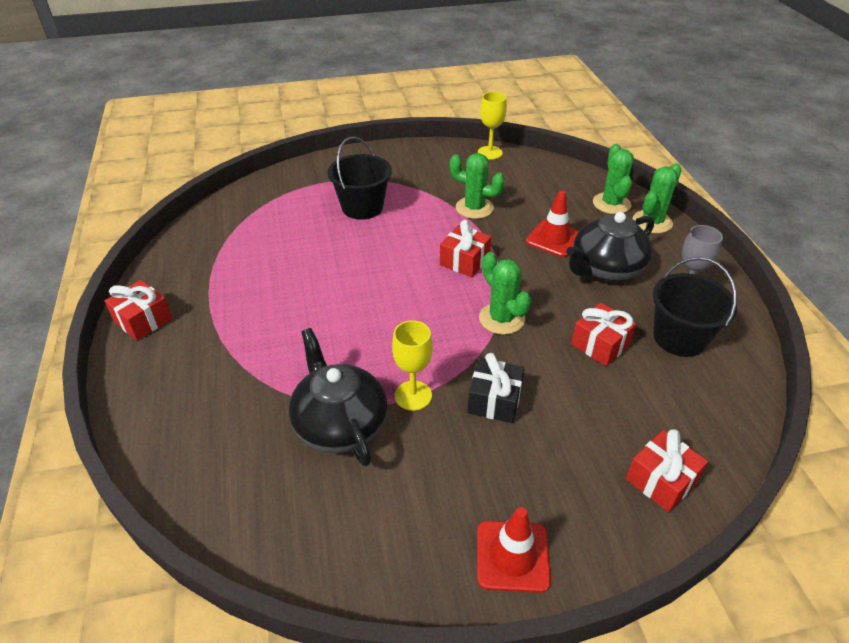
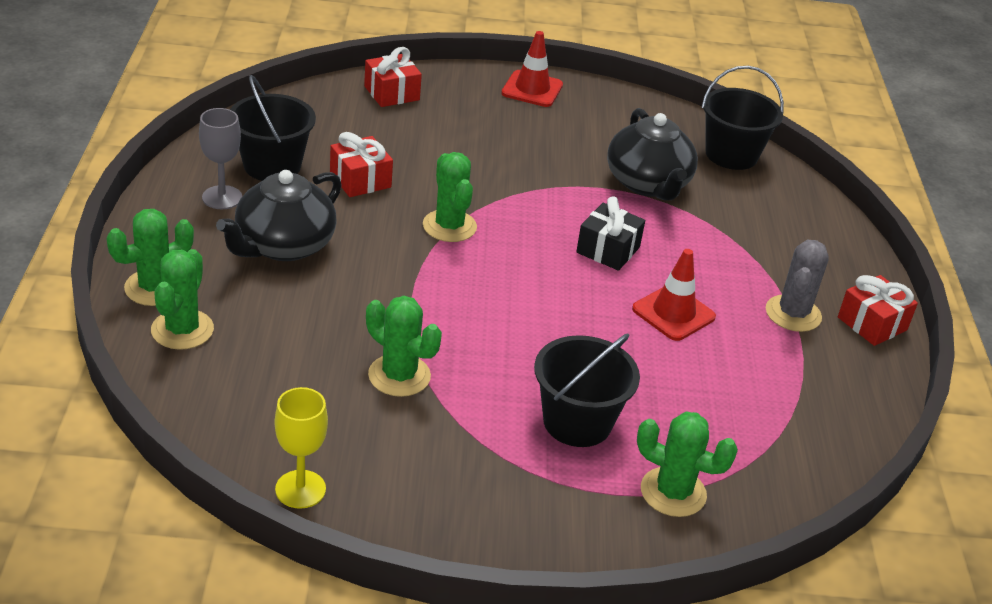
camera: 170 degrees left, 5 degrees down
yellow goblet [392,320,433,411] -> none
red gift [440,220,491,277] -> none
black gift [467,353,525,423] -> black gift moved to [576,197,645,271]
red traffic cone [526,190,579,257] -> red traffic cone moved to [632,249,716,341]
black teapot [566,212,654,282] -> black teapot turned 150 degrees clockwise [216,170,342,261]
none -> green cactus [637,411,738,517]
none -> black bucket [702,66,784,170]
none -> grey cactus [766,240,829,332]

